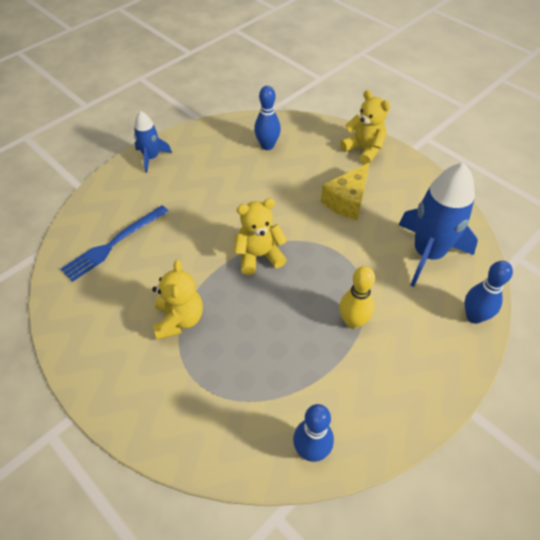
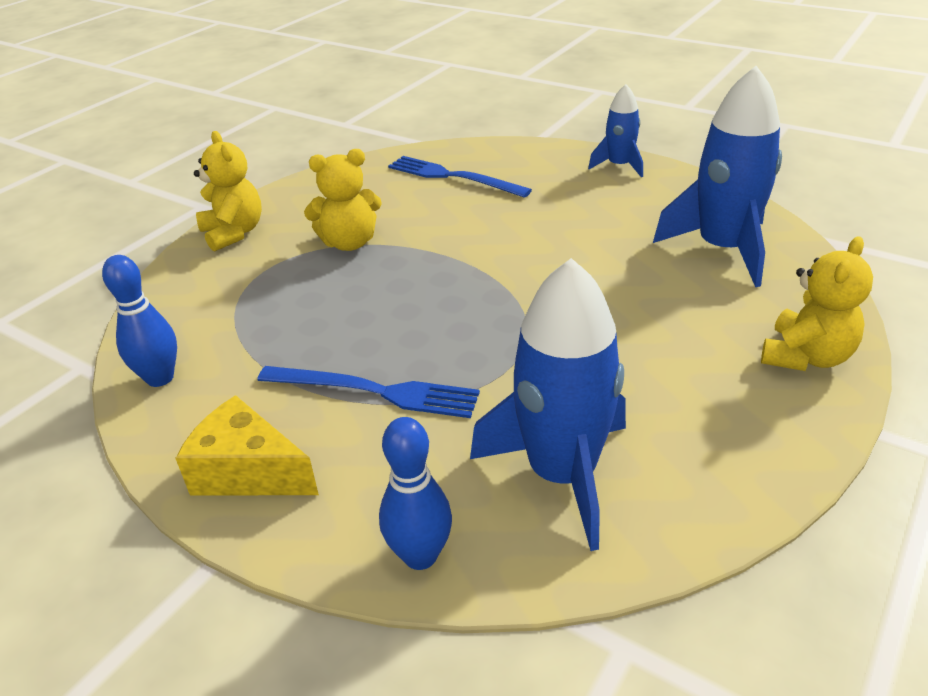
camera: 80 degrees right, 15 degrees down
yellow teddy bear [234,198,288,275] -> yellow teddy bear moved to [194,131,262,252]
blue bowling pin [254,86,281,150] -> blue rocket [653,66,782,287]
yellow cheese [321,163,369,220] -> yellow cheese moved to [175,395,319,496]
yellow bowling pin [339,266,375,329] -> blue fork [257,366,480,418]

